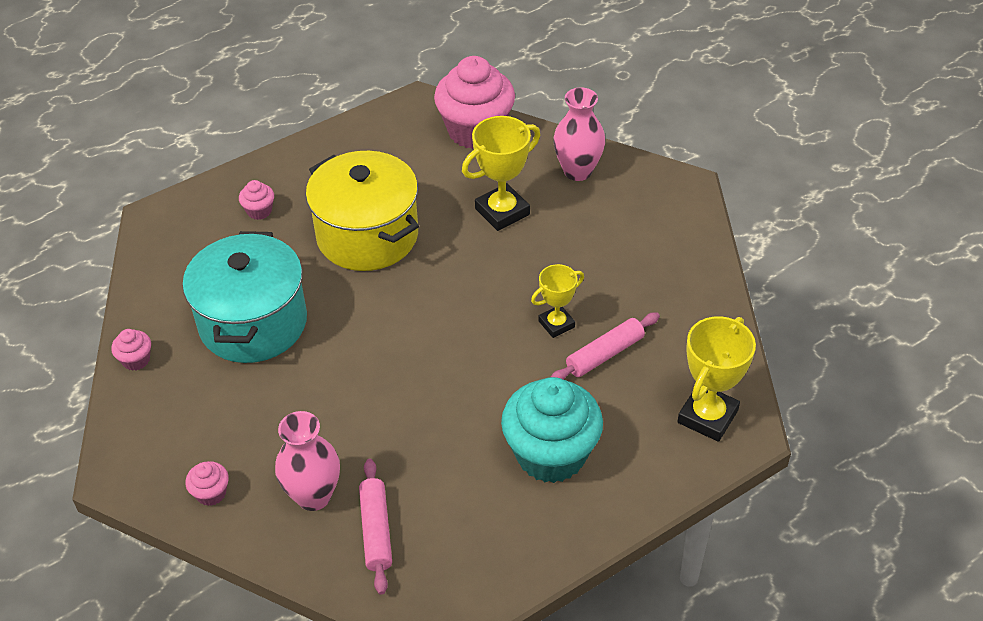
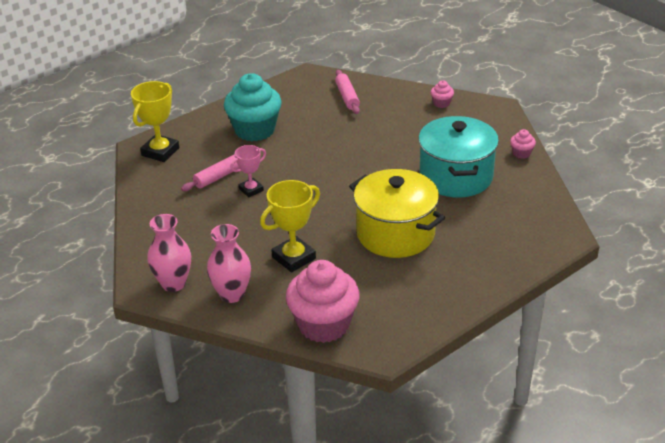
camera: 175 degrees right, 10 degrees down
pink cupcake [239,180,274,220] -> none
pink vase [275,411,340,511] -> pink vase moved to [147,214,191,292]
yellow trophy [531,264,584,338] -> pink trophy [230,145,266,197]

